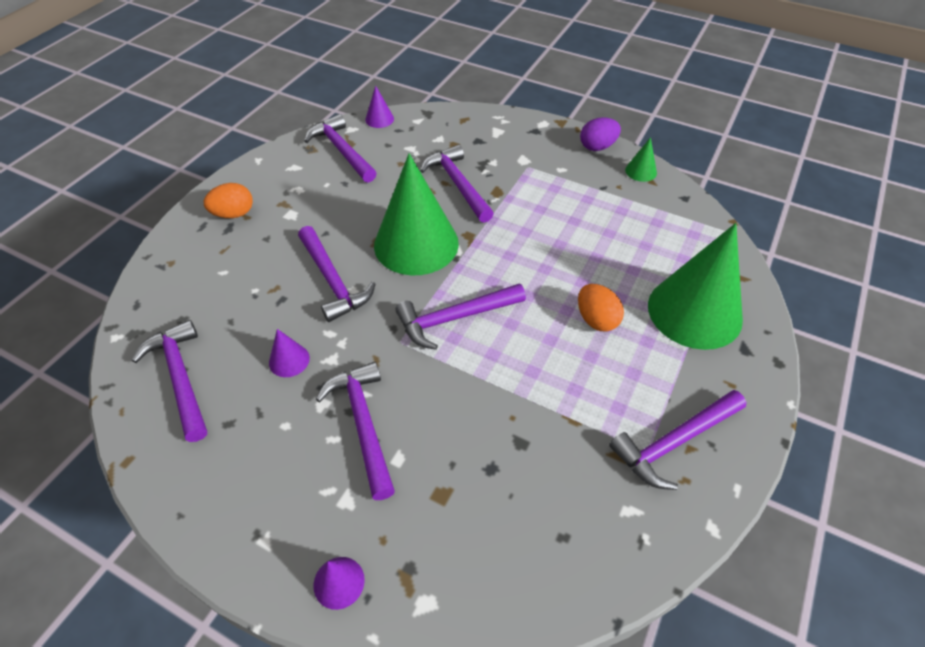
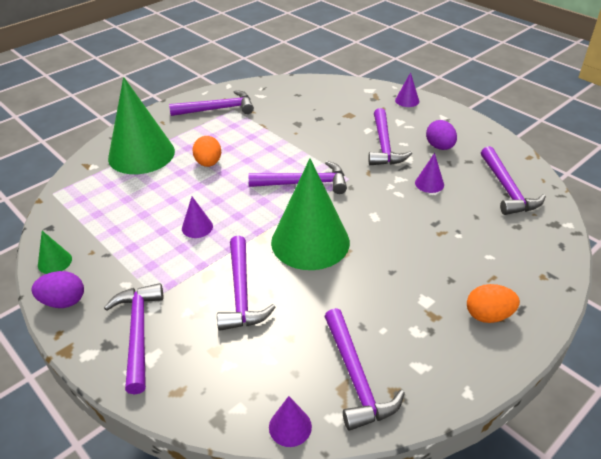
camera: 160 degrees left, 10 degrees down
purple hammer [298,226,375,322] -> purple hammer moved to [104,283,163,394]
none -> purple cone [182,197,213,238]
none -> purple egg [426,120,457,150]

